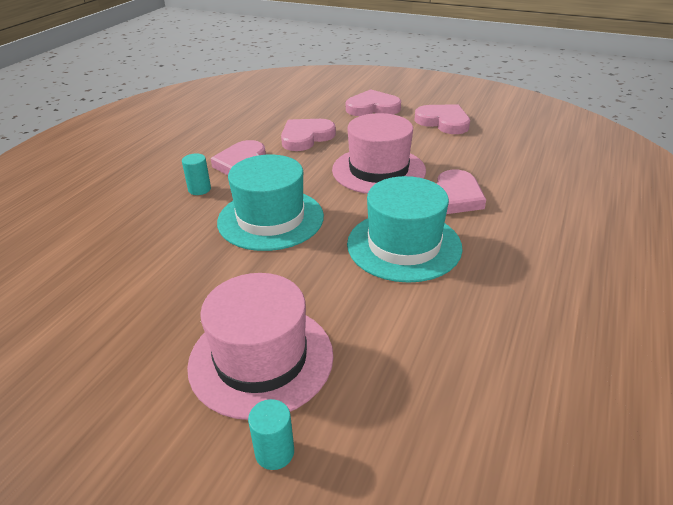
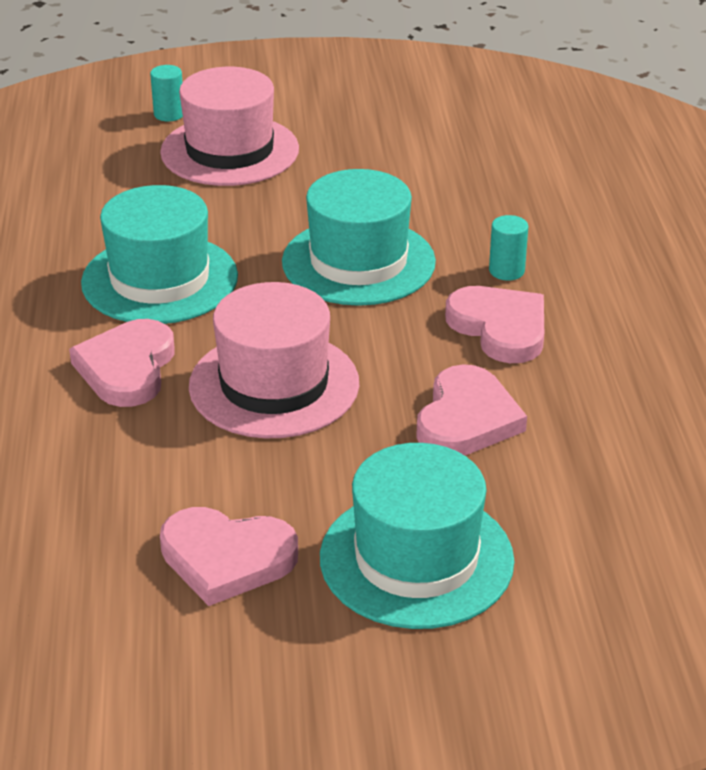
camera: 150 degrees right, 0 degrees up
pink heart [346,89,401,116] -> turquoise hat [320,443,514,629]

